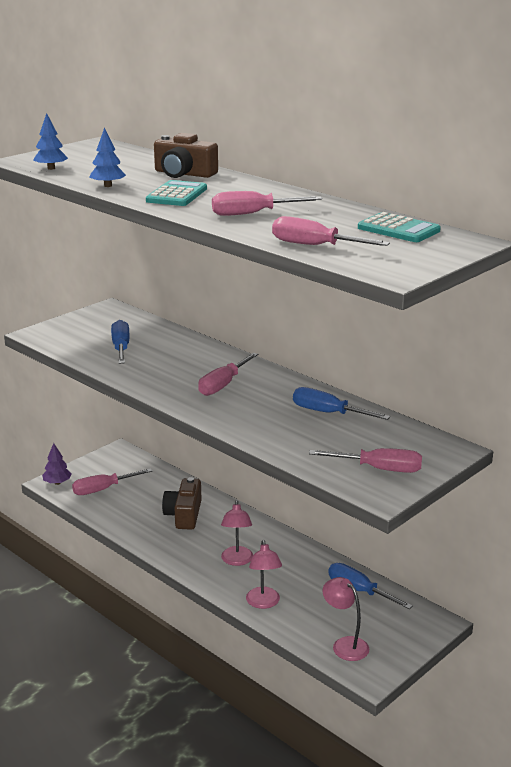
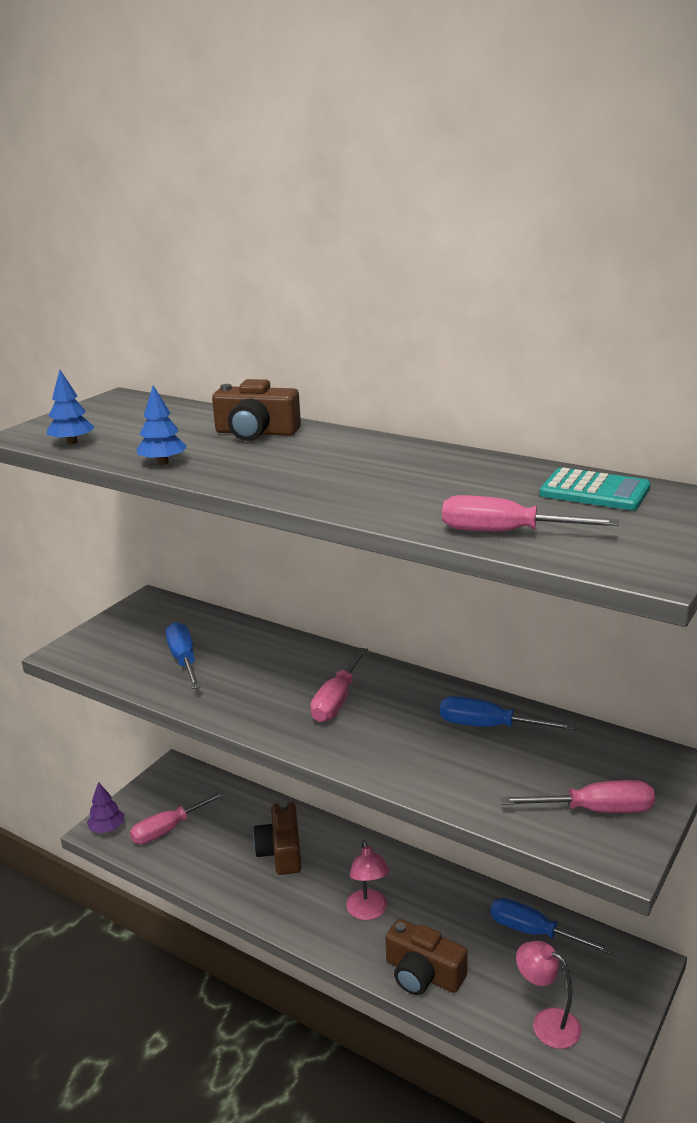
camera: 10 degrees left, 0 degrees up
turquoise calculator [146,180,207,206] -> none
pink screwdriver [212,191,322,216] -> none
pink lamp [246,540,282,609] -> brown camera [386,919,468,995]

